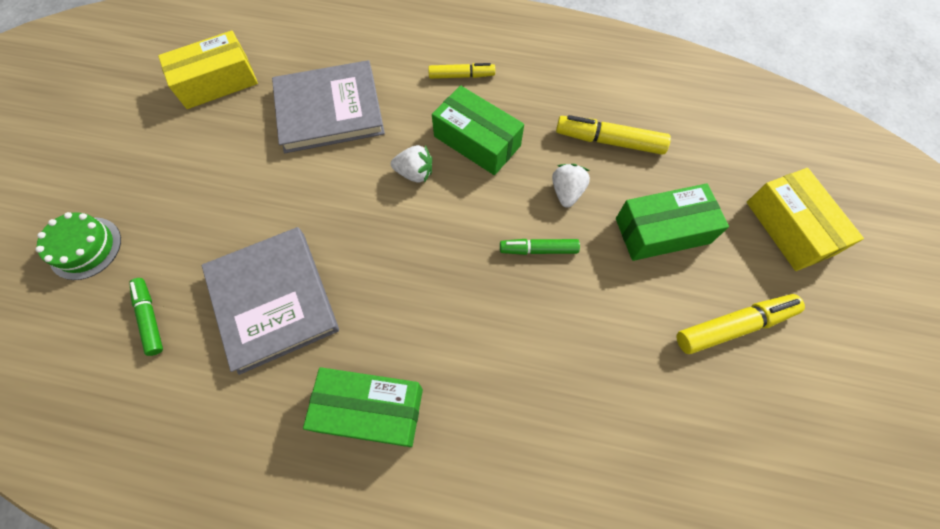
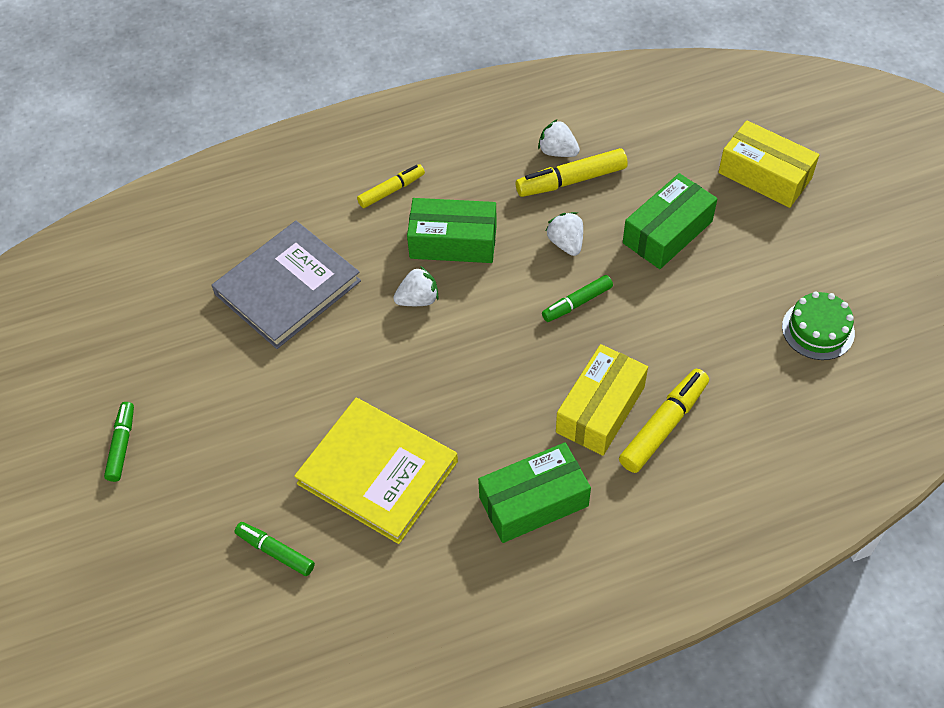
camera: 30 degrees left, 10 degrees down
green cake [36,212,121,280] -> green cake moved to [782,292,855,360]
yellow box [158,31,258,109] -> yellow box moved to [556,344,648,456]
grey book [202,227,339,375] -> yellow book [294,398,458,544]
yellow marker [676,294,805,354] -> yellow marker moved to [619,369,709,473]
none -> green marker [104,402,134,482]
none -> white strawberry [538,119,580,157]

